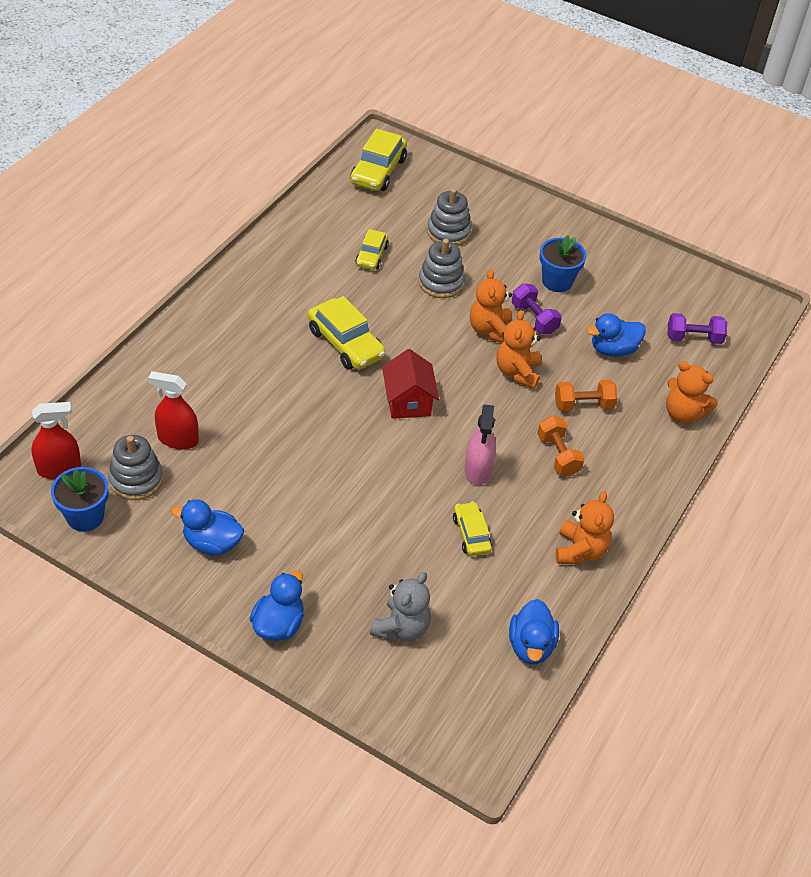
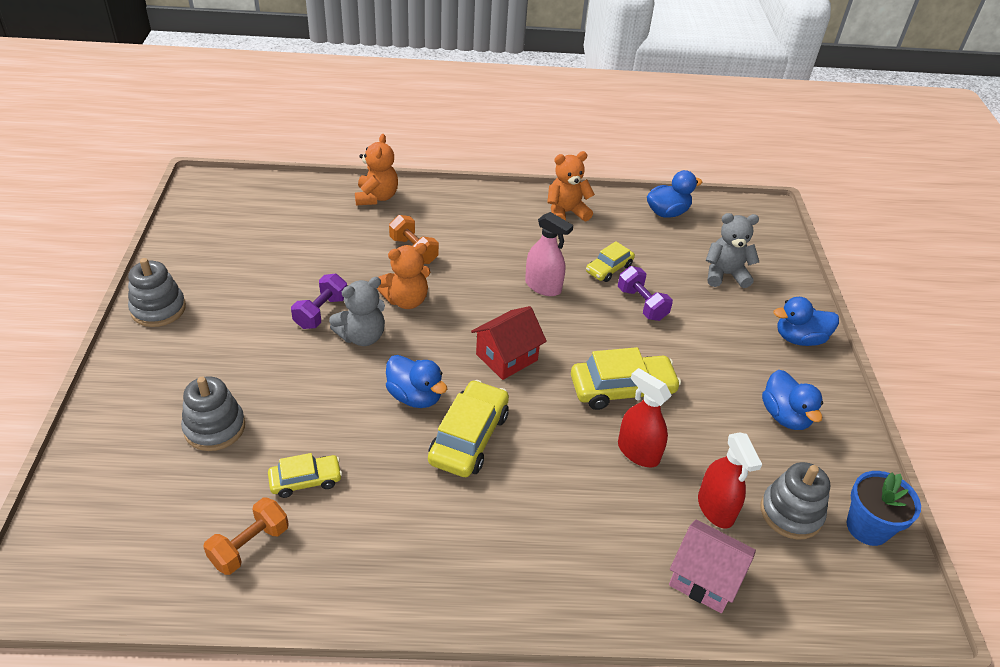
camera: 120 degrees left, 5 degrees down
red spray bottle [31,402,81,479] -> red spray bottle moved to [618,368,672,467]
yellow car [350,129,407,191] -> yellow car moved to [571,347,681,410]
grey stacking toy [418,239,465,298] -> grey stacking toy moved to [128,258,186,327]
pink spray bottle [464,405,496,485] -> pink spray bottle turned 60 degrees clockwise [525,212,573,296]
orange teddy bear [470,269,512,343] -> grey teddy bear [329,277,385,346]
orange dumbbell [537,415,585,476] -> orange dumbbell moved to [203,498,289,575]
blue flower pot [540,235,586,292] -> none
blue duck [587,313,646,357] -> blue duck moved to [386,355,447,408]
purple dumbbell [668,313,727,344] -> purple dumbbell moved to [618,266,673,321]
none -> pink house [669,520,756,613]

